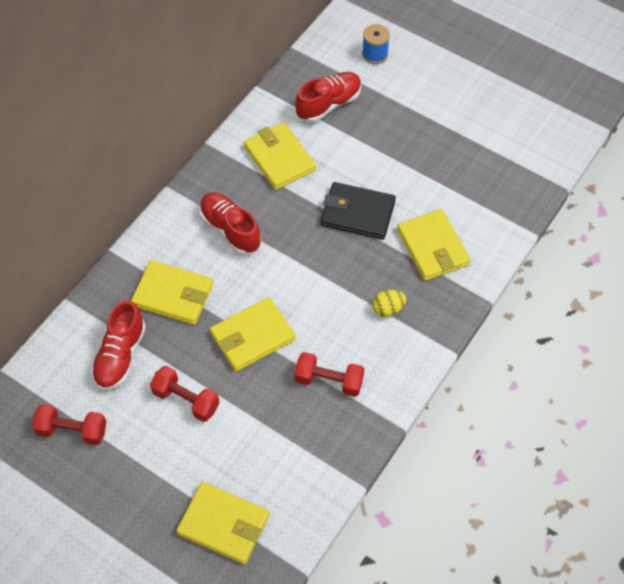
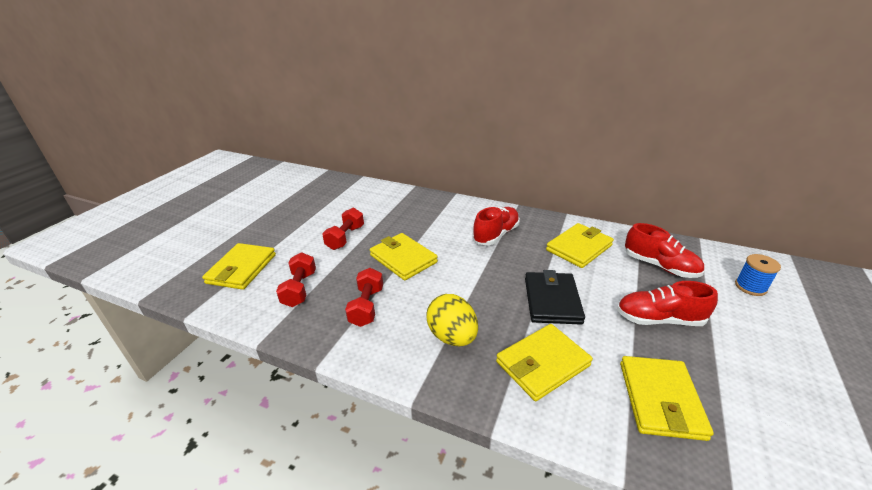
camera: 80 degrees right, 25 degrees down
red dumbbell [32,404,106,445] -> red dumbbell moved to [276,252,316,307]
red shoe [91,300,146,390] -> red shoe moved to [617,281,718,326]
yellow wallet [131,260,213,325] -> yellow wallet moved to [620,356,714,441]
yellow egg [372,290,406,317] -> yellow egg [427,294,478,346], size x1.71

